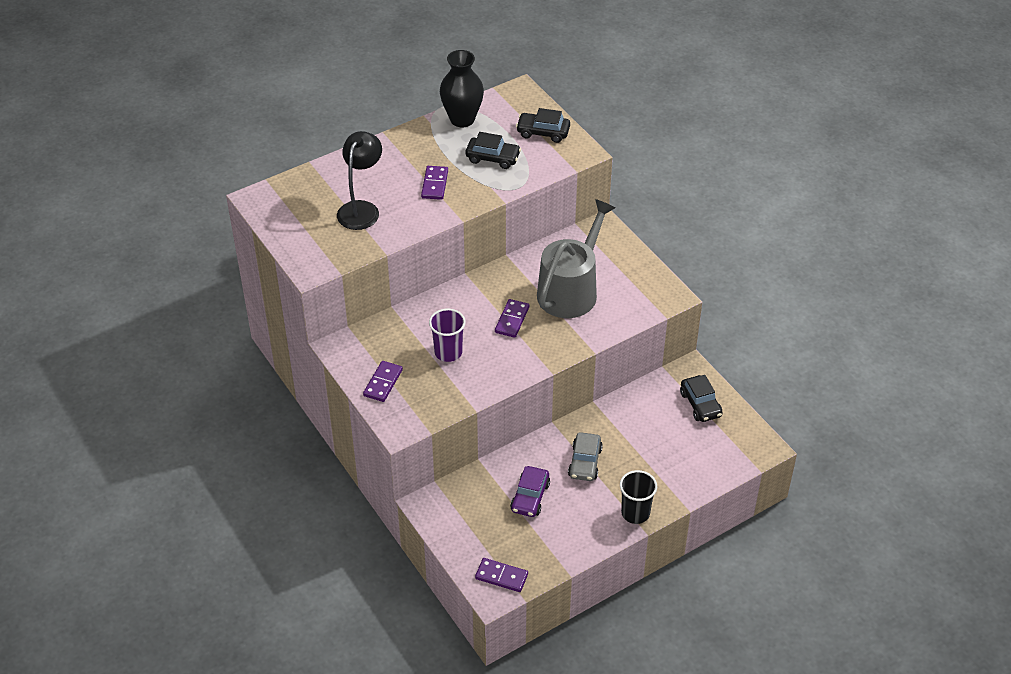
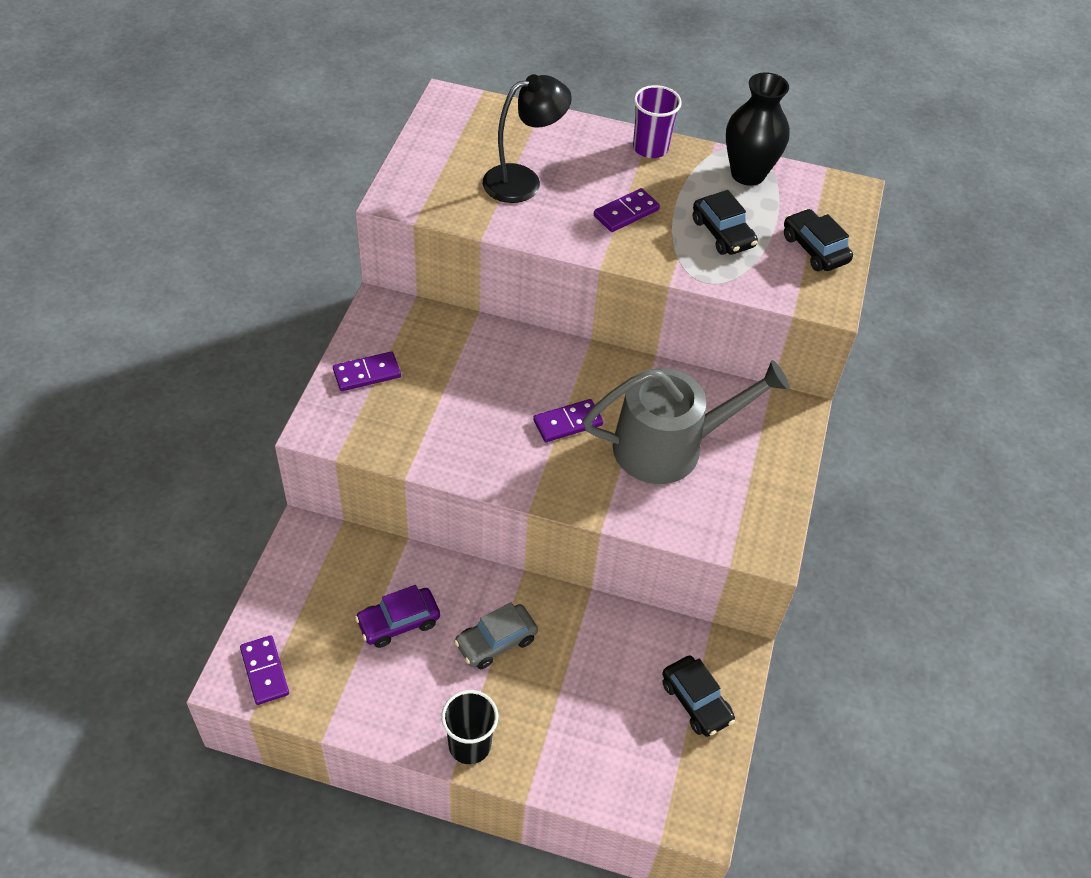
camera: 45 degrees right, 5 degrees up
purple cup [429,309,466,362] -> purple cup moved to [633,85,682,158]
black car [680,375,723,422] -> black car turned 60 degrees counterclockwise [662,656,735,737]

